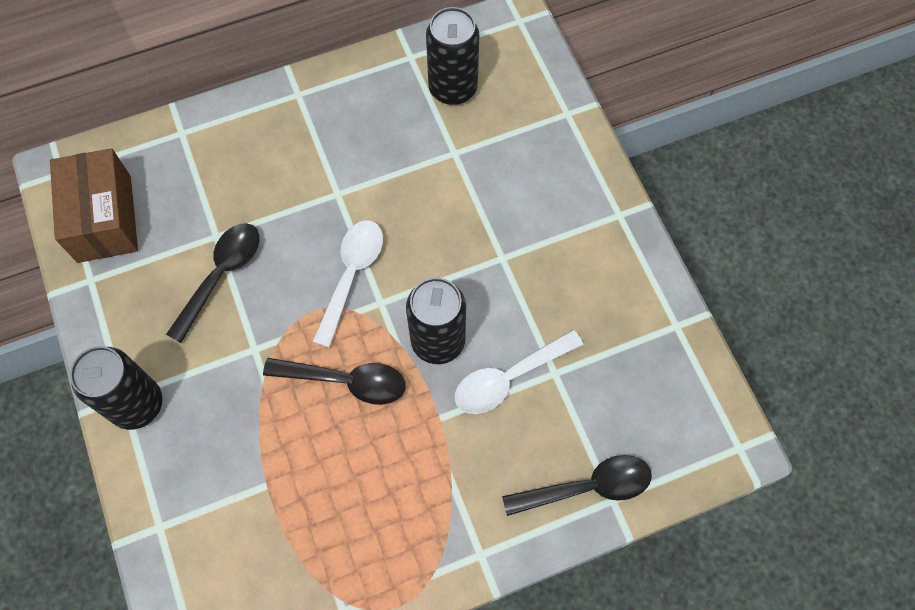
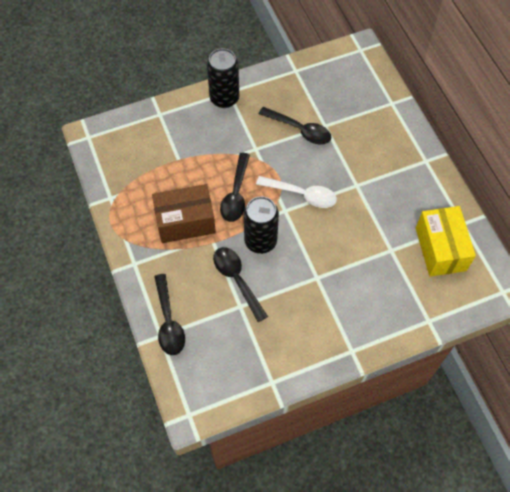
camera: 90 degrees right, 5 degrees down
brown box [50,148,138,263] -> brown box moved to [152,184,216,243]
black can [426,7,479,105] -> yellow box [416,206,476,277]
white spoon [454,330,583,414] -> black spoon [213,247,268,322]

